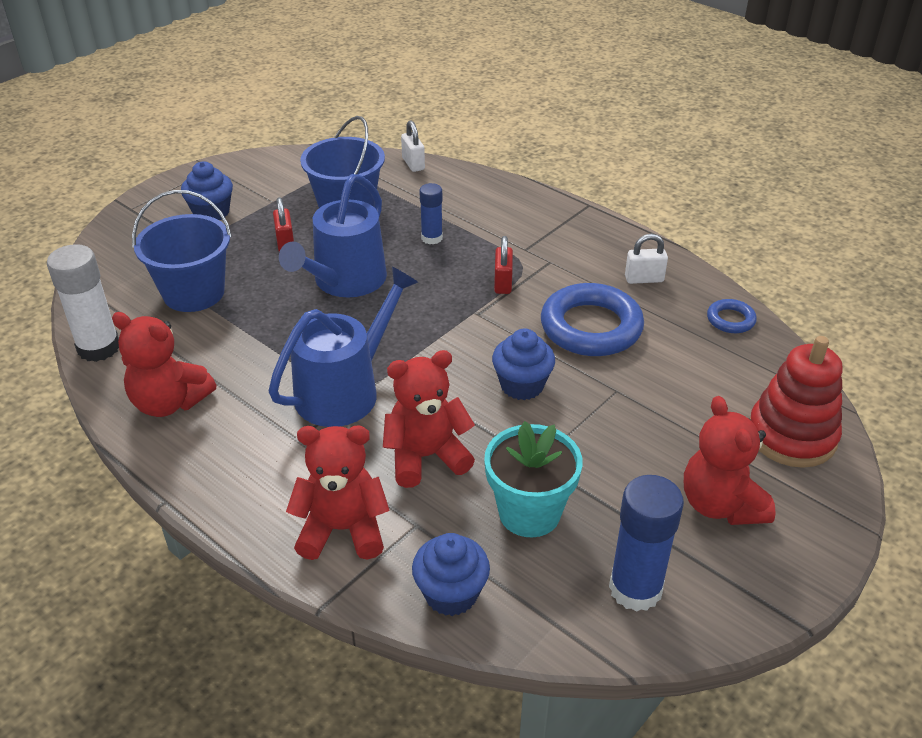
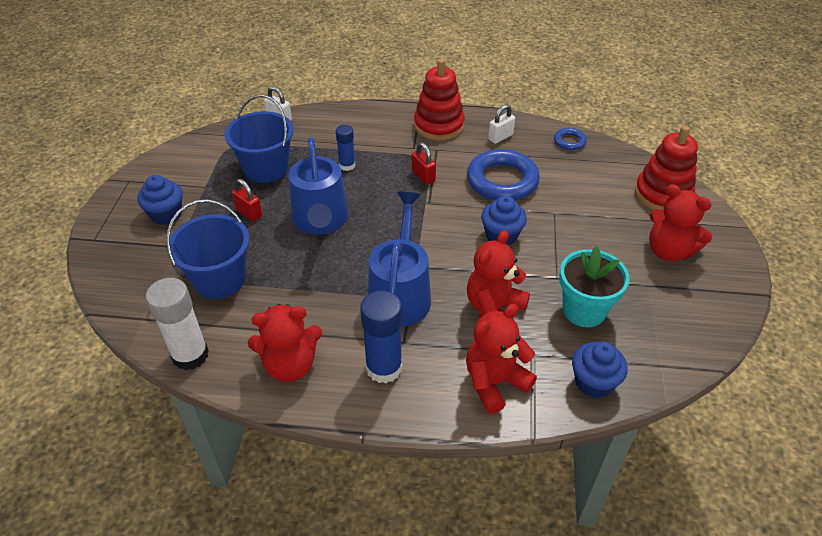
camera: 35 degrees left, 5 degrees up
blue glue stick [609,475,684,612] -> blue glue stick moved to [360,290,402,383]
none -> red stacking toy [414,59,465,140]

